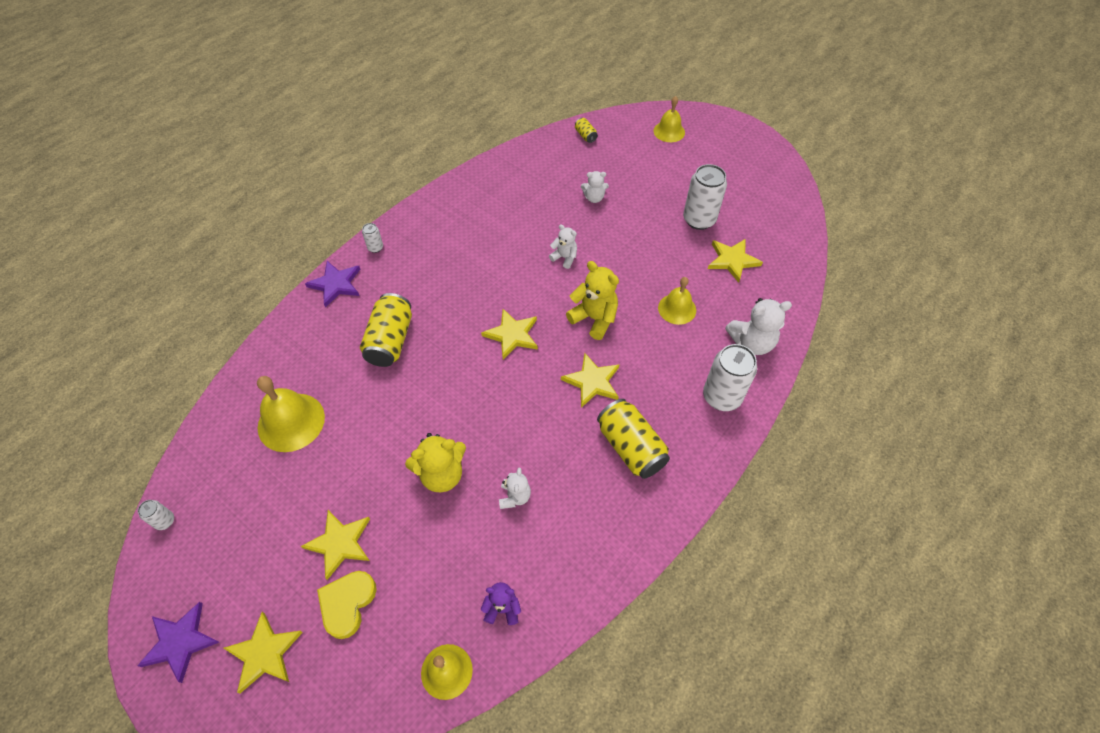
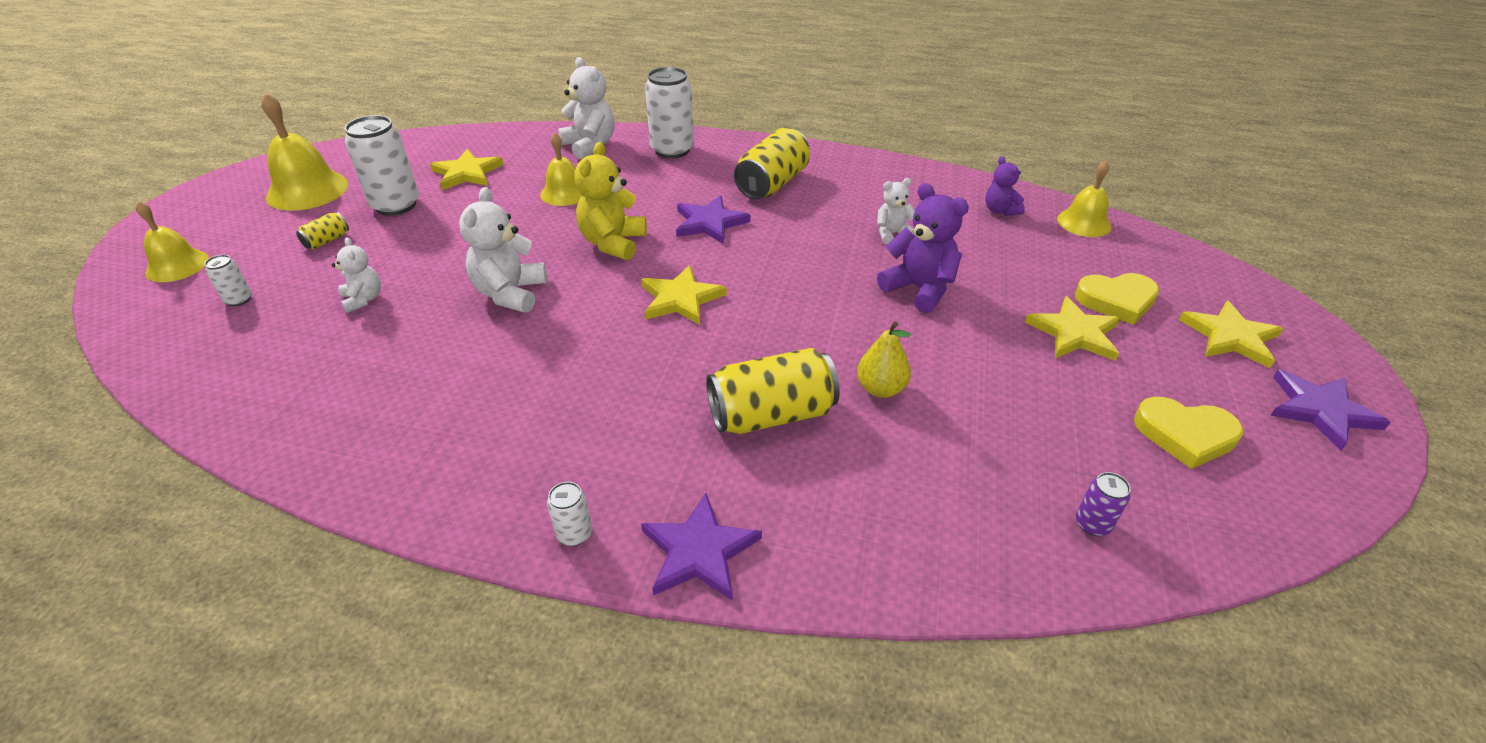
camera: 115 degrees left, 15 degrees down
white can [138,500,174,530] -> white can moved to [204,255,252,306]
yellow bell [257,376,325,452] -> yellow bell moved to [261,93,348,211]
yellow teddy bear [405,433,466,492] -> purple teddy bear [877,183,969,313]
white teddy bear [549,224,577,269] -> white teddy bear [459,187,547,313], size x1.69
yellow star [561,353,620,408] -> purple star [676,195,751,244]
yellow can [575,118,598,143] -> yellow can moved to [296,212,349,249]
none -> yellow pear [857,322,911,398]
none -> purple can [1076,472,1131,536]
none -> yellow heart [1134,397,1243,469]

